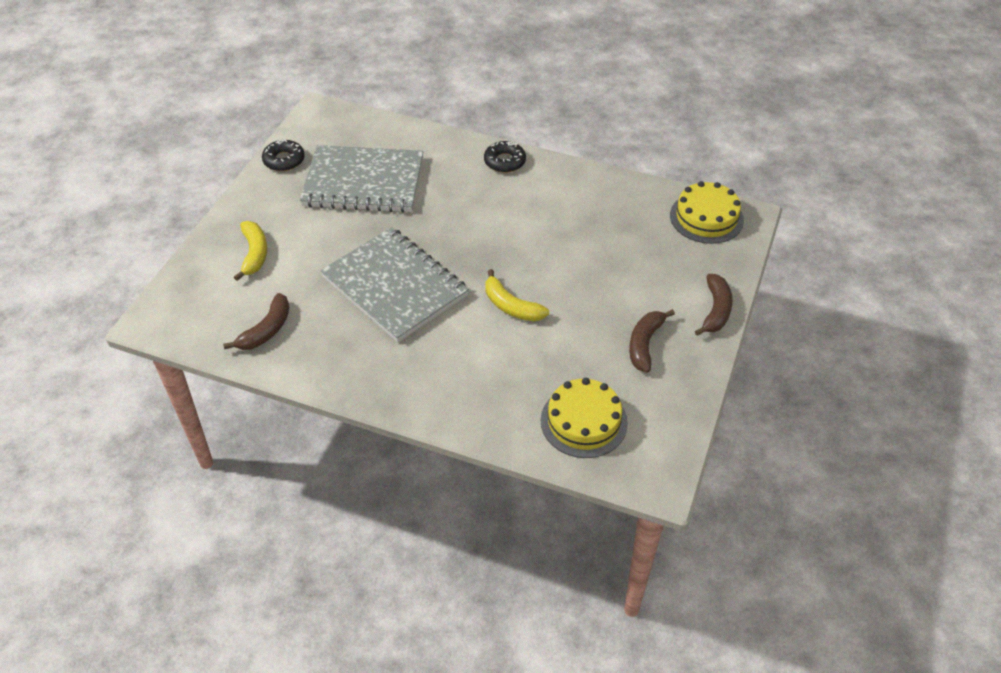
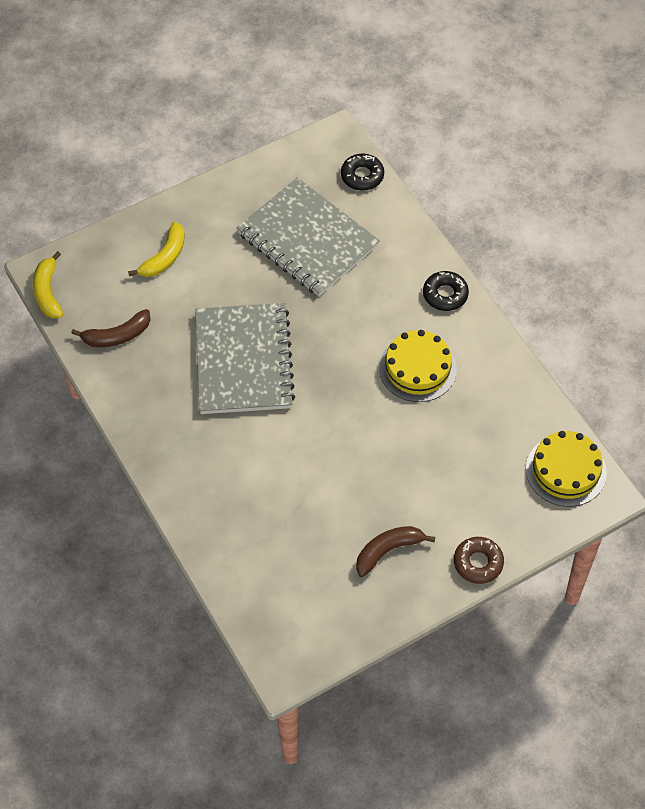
camera: 40 degrees right, 10 degrees up
black donut [262,139,305,171] -> black donut moved to [341,154,384,191]
yellow banana [486,269,549,321] -> yellow banana moved to [33,251,63,319]
yellow cake [540,378,628,458] -> yellow cake moved to [379,330,457,402]
brown banana [695,274,733,336] -> brown donut [454,537,504,584]

